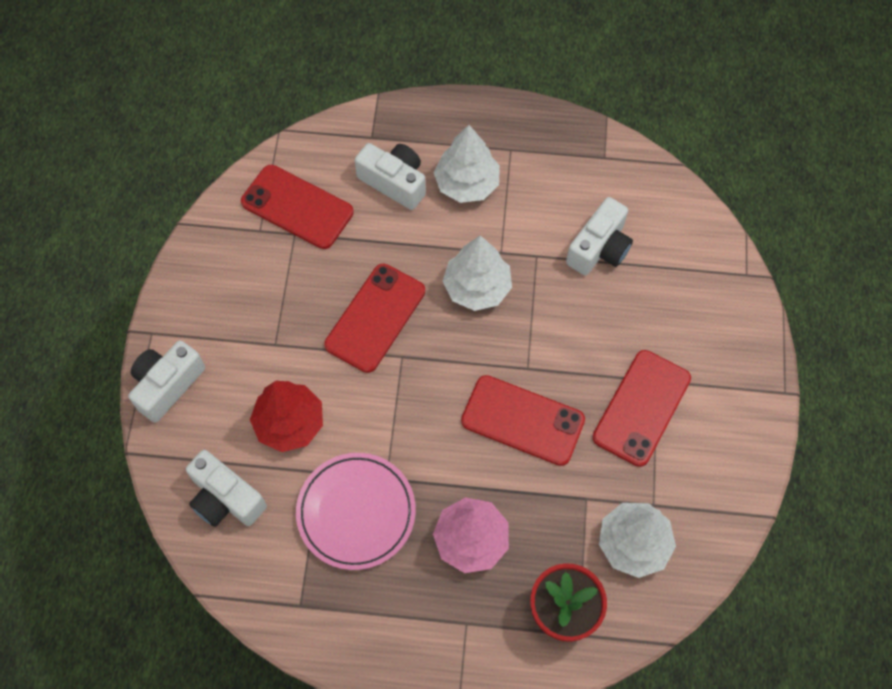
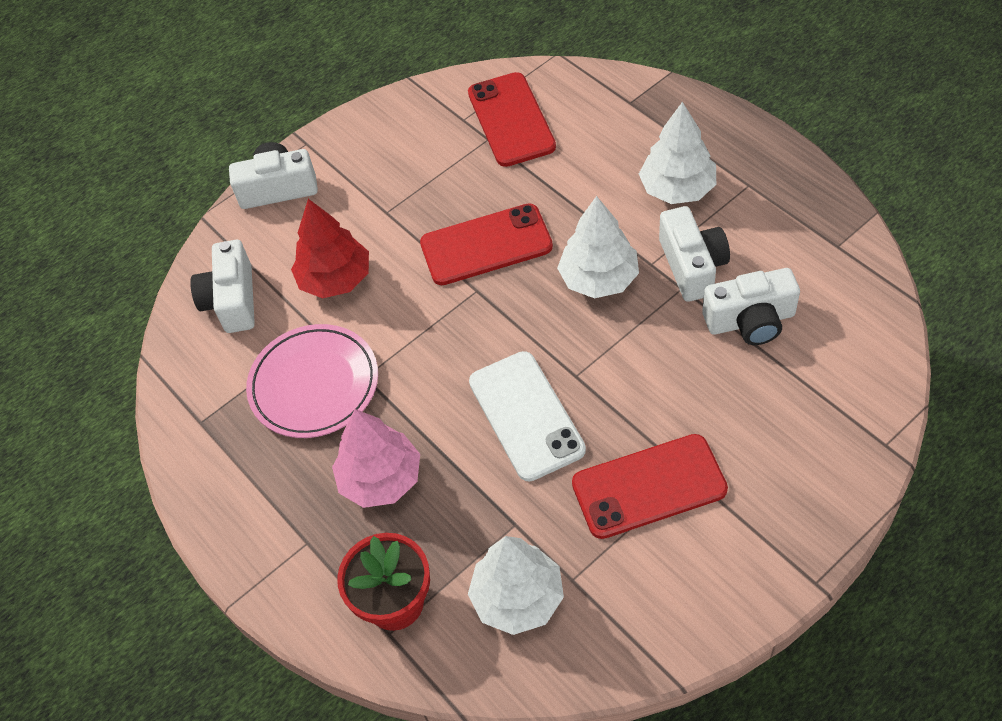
camera: 50 degrees right, 10 degrees down
white camera [355,143,426,210] -> white camera moved to [659,206,730,302]
red phone [461,375,585,466] -> white phone [469,351,586,482]

